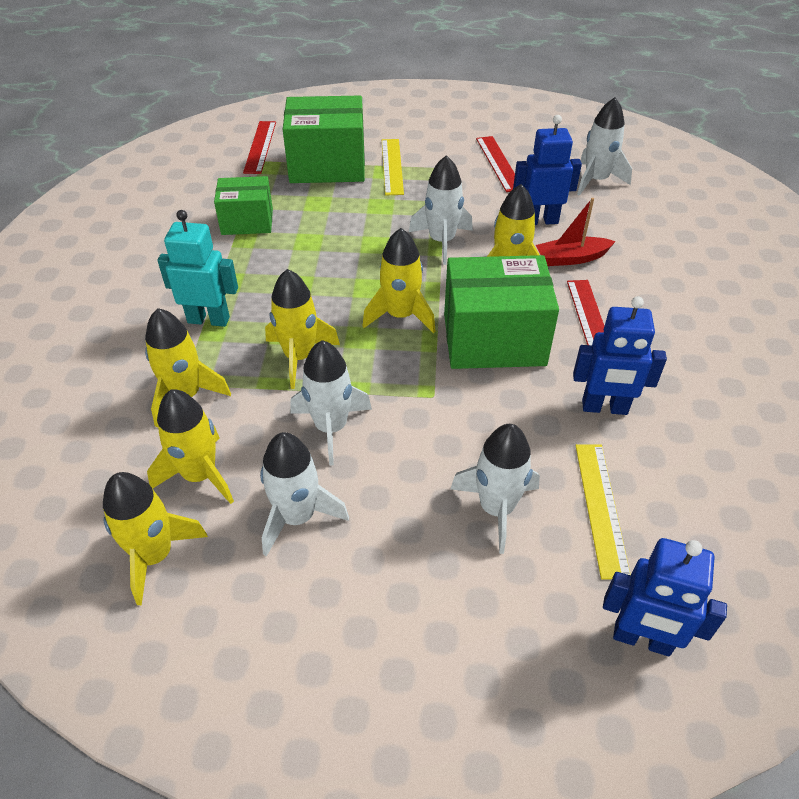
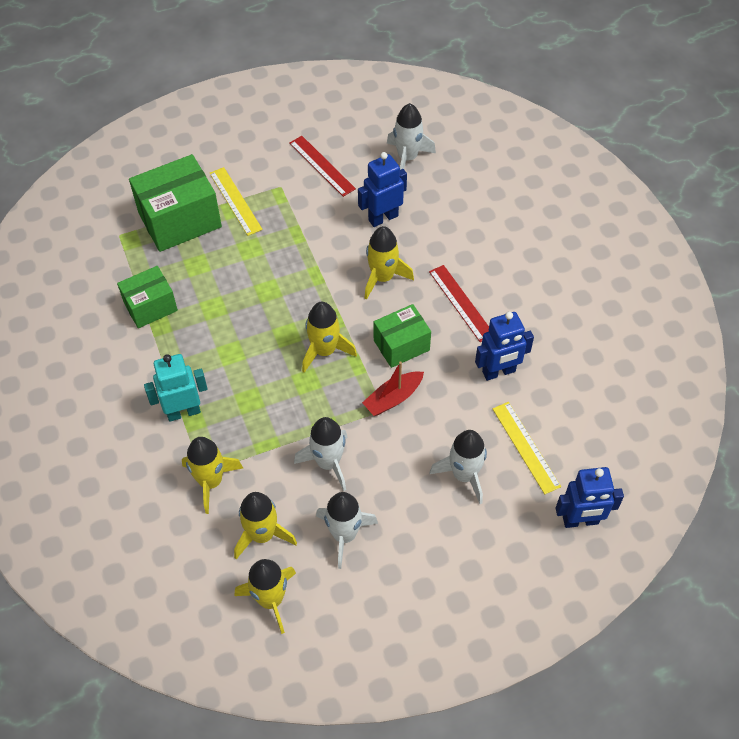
camera: 25 degrees left, 10 degrees up
red ruler [243,121,276,174] -> none
yellow rocket [265,269,340,389] -> none
white rocket [409,155,473,265] -> none
green box [444,255,559,369] -> green box [374,304,431,368], size x0.61
red boat [536,198,616,266] -> red boat moved to [362,361,424,416]

